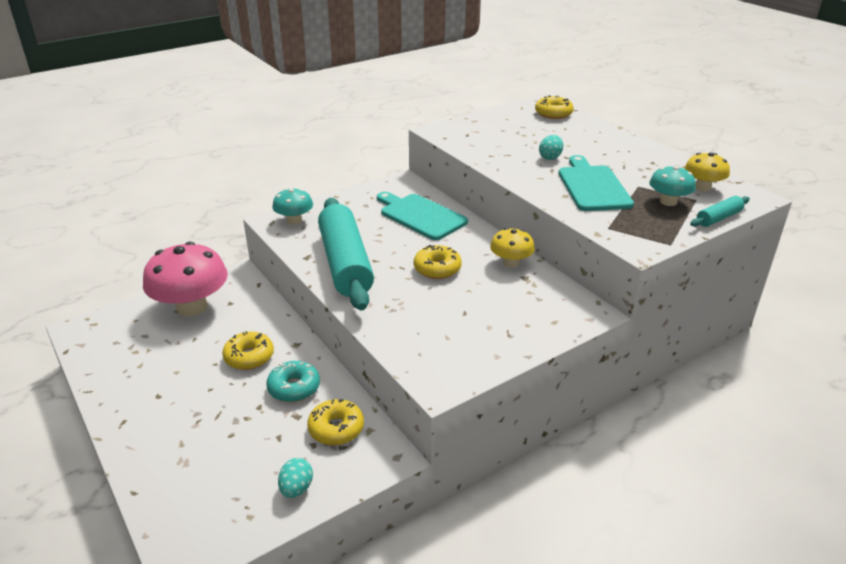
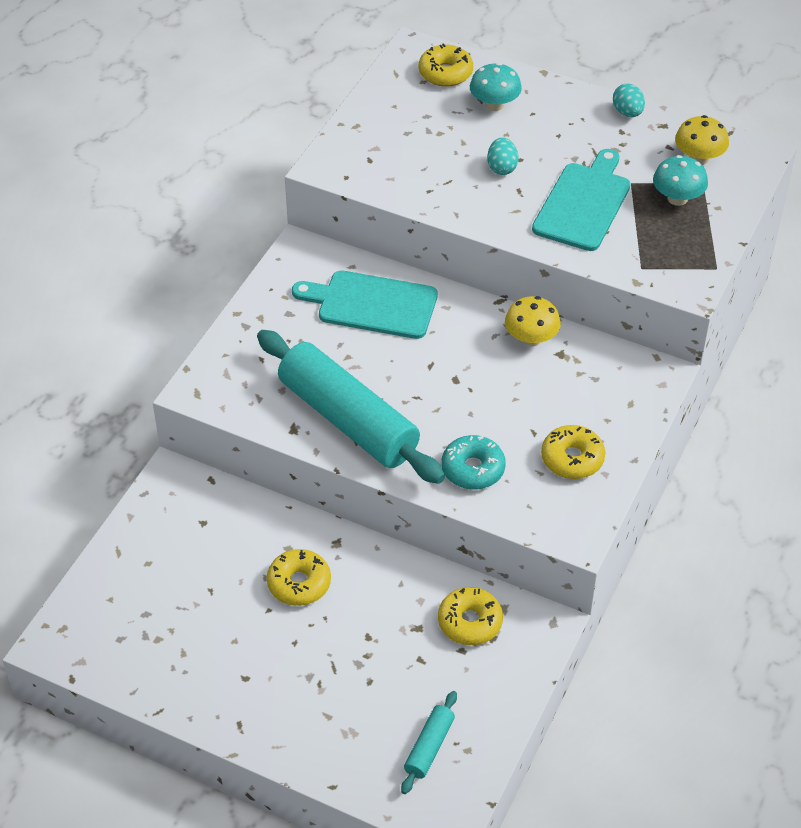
camera: 30 degrees left, 15 degrees up
pink mushroom [143,241,228,316] -> none
turquoise donut [266,361,320,402] -> turquoise donut moved to [442,435,506,490]
turquoise mushroom [272,188,313,225] -> turquoise mushroom moved to [470,63,522,111]
turquoise egg [278,458,313,498] -> turquoise egg moved to [613,84,645,117]
yellow donut [414,245,462,279] -> yellow donut moved to [541,425,605,479]
turquoise cutting board [559,155,634,211] -> turquoise cutting board turned 60 degrees clockwise [532,149,631,251]
turquoise rolling pin [690,196,750,227] -> turquoise rolling pin moved to [401,691,457,794]

